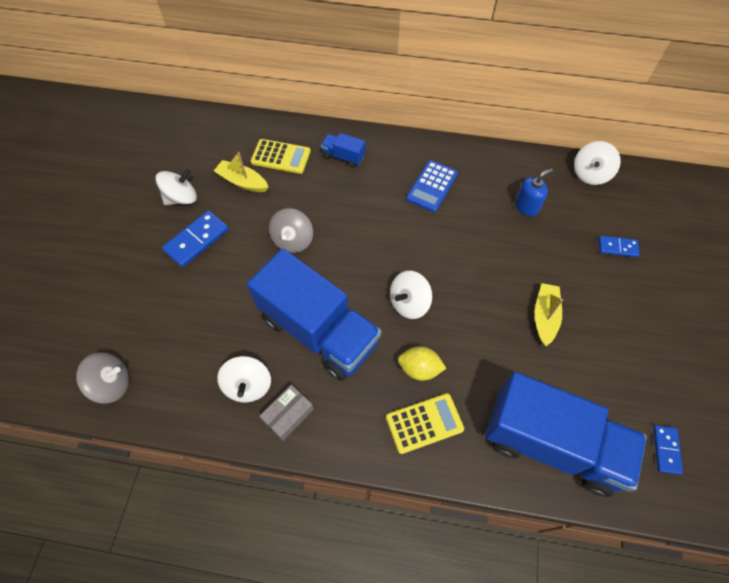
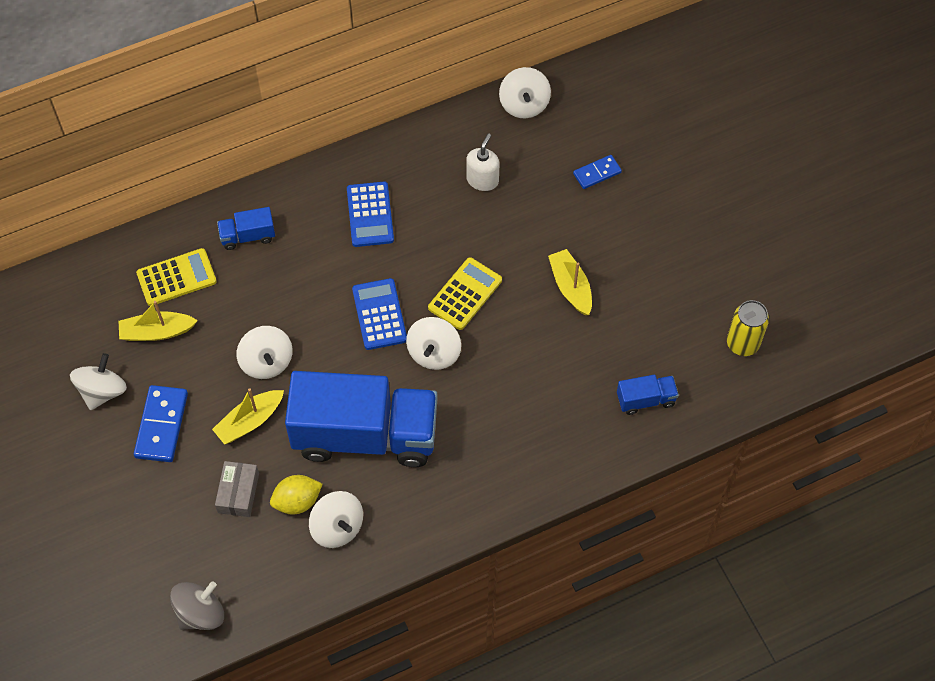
camera: 35 degrees left, 0 degrees up
grey box [259,385,314,441] -> grey box moved to [215,461,259,517]
grey spinning top [269,208,313,253] -> white spinning top [237,326,293,379]
yellow calculator [386,393,464,454] -> yellow calculator moved to [428,257,502,330]
yellow lemon [398,346,446,381] -> yellow lemon moved to [270,475,323,514]
blue truck [485,372,647,497] -> blue truck [617,375,679,415], size x0.41
blue soap dispenser [515,168,553,216] -> white soap dispenser [466,134,499,191]
blue domino [653,425,683,475] -> yellow can [727,300,769,356]
none -> yellow boat [212,388,284,445]
none -> blue calculator [352,278,407,350]

